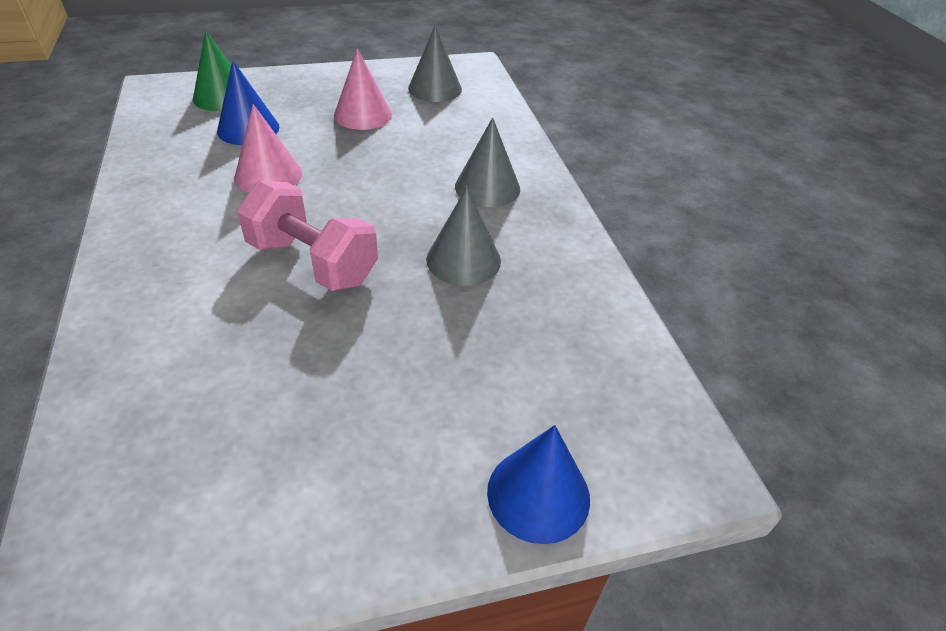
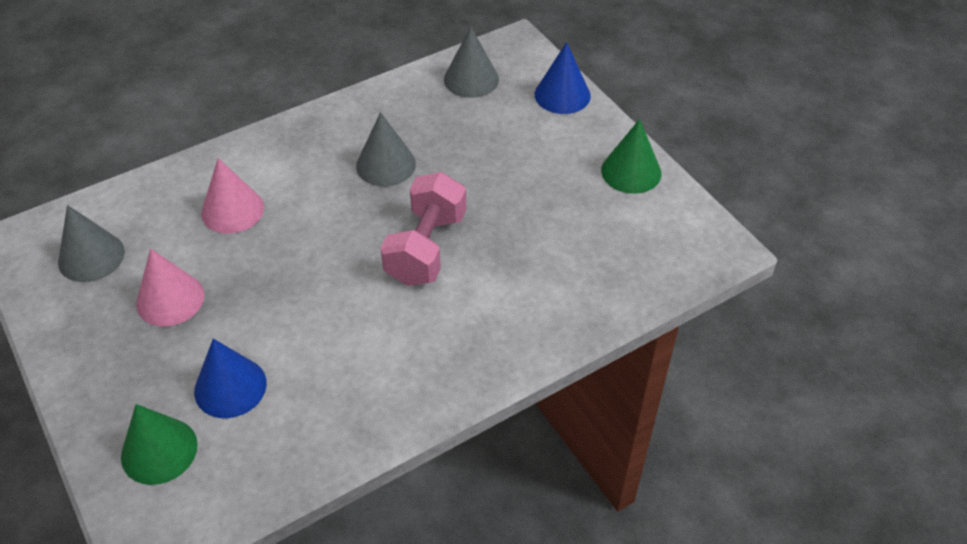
camera: 105 degrees left, 5 degrees up
pink cone [234,104,302,193] -> pink cone moved to [201,158,264,234]
grey cone [455,117,520,207] -> grey cone moved to [444,26,499,98]
none -> green cone [601,119,661,194]

